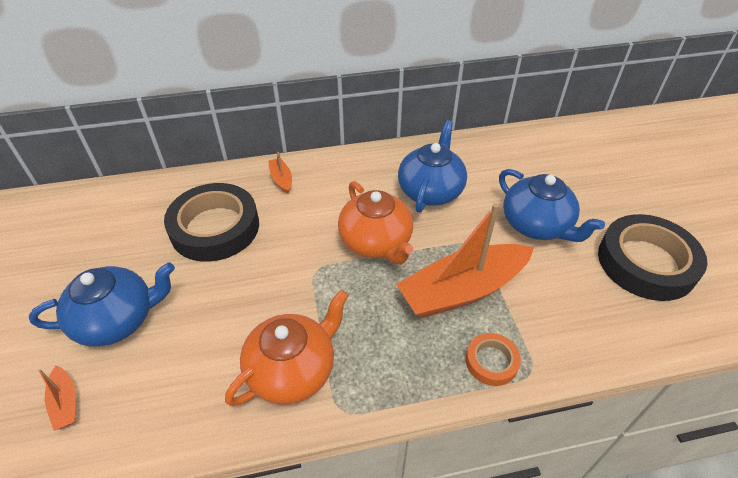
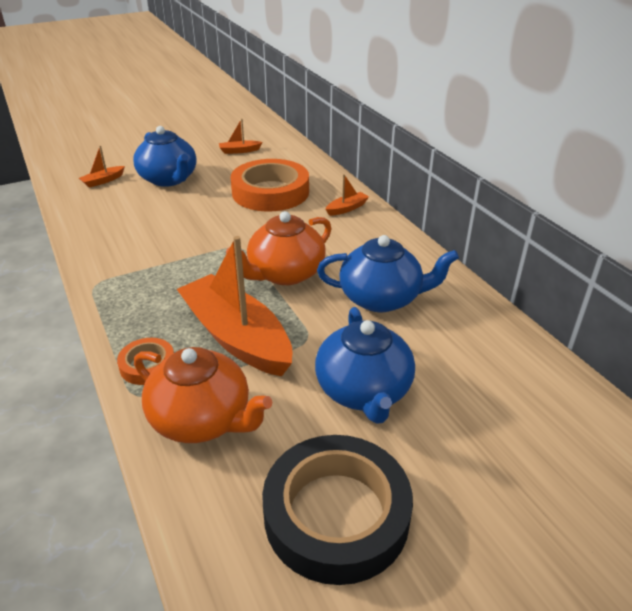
camera: 75 degrees right, 10 degrees down
black tape [164,183,259,262] -> orange tape [231,159,309,212]
orange teapot [225,290,349,406] -> orange teapot moved to [134,347,272,443]
blue teapot [499,169,605,242] -> blue teapot turned 45 degrees counterclockwise [315,307,415,424]
none -> orange boat [219,118,262,154]

